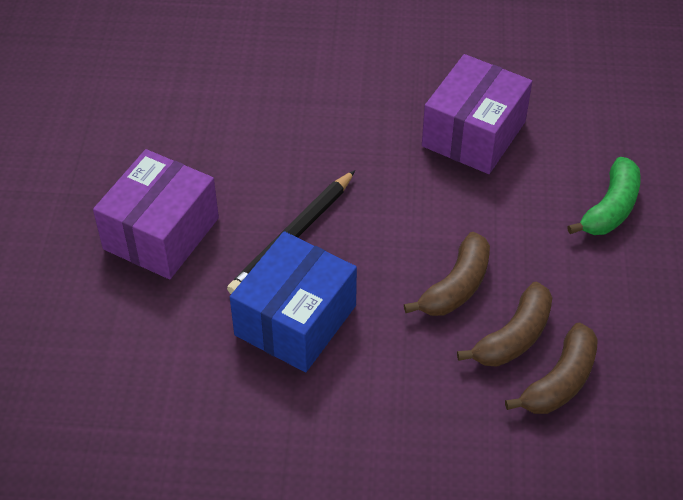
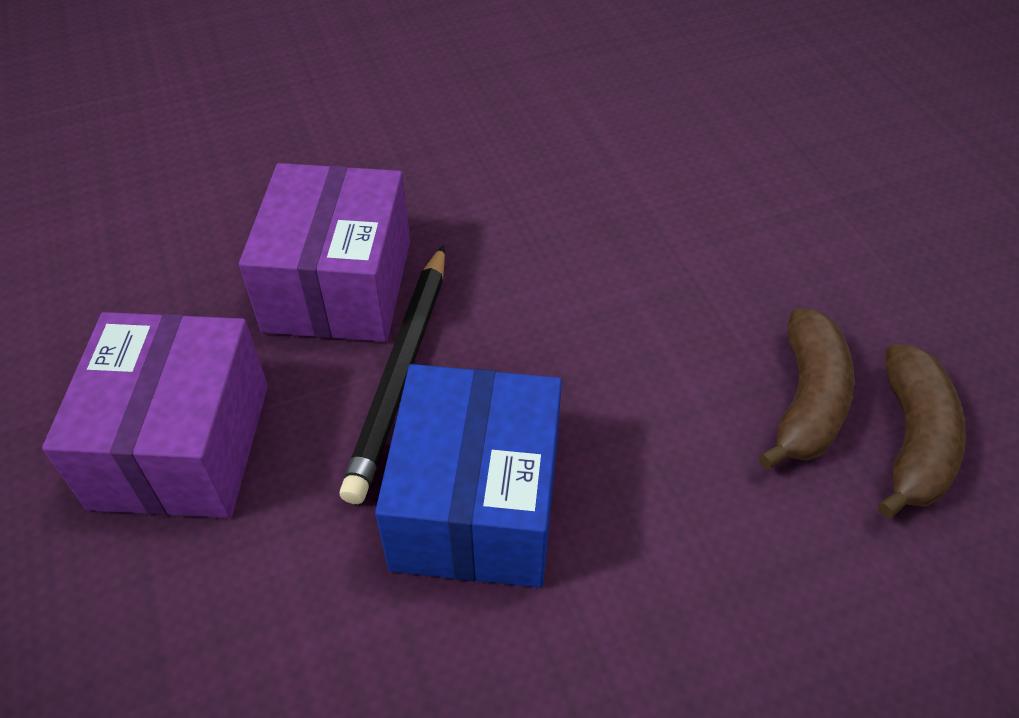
camera: 25 degrees left, 0 degrees up
brown banana [404,232,490,316] -> none
purple box [422,54,532,174] -> purple box moved to [239,163,410,342]
green banana [567,157,641,235] -> none

